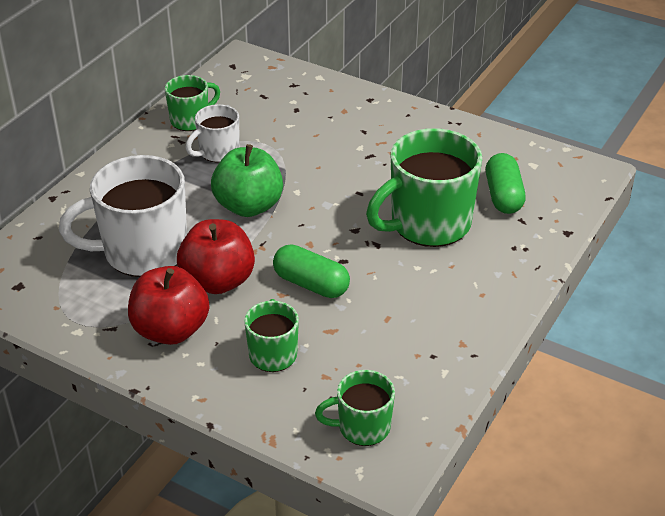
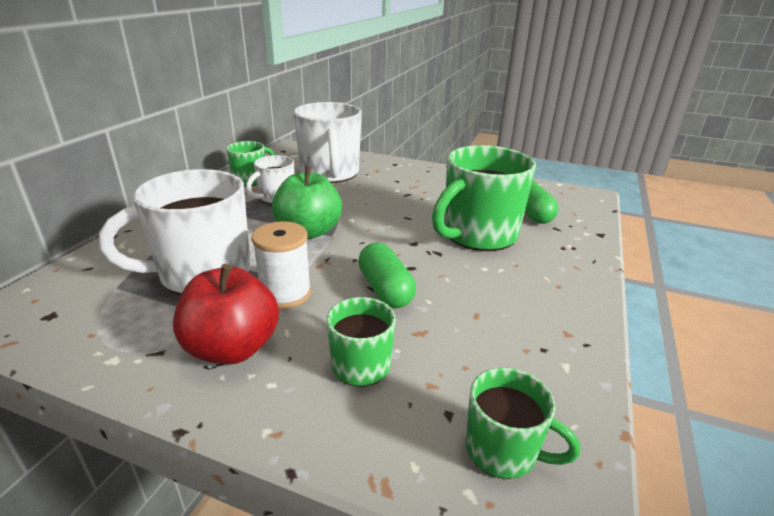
camera: 10 degrees left, 10 degrees down
red apple [177,219,255,294] -> white spool [252,221,311,309]
green capsule [273,244,350,298] -> green capsule turned 45 degrees clockwise [358,243,416,308]
green mug [315,370,395,446] -> green mug turned 135 degrees counterclockwise [466,367,580,479]
none -> white mug [293,102,362,183]

